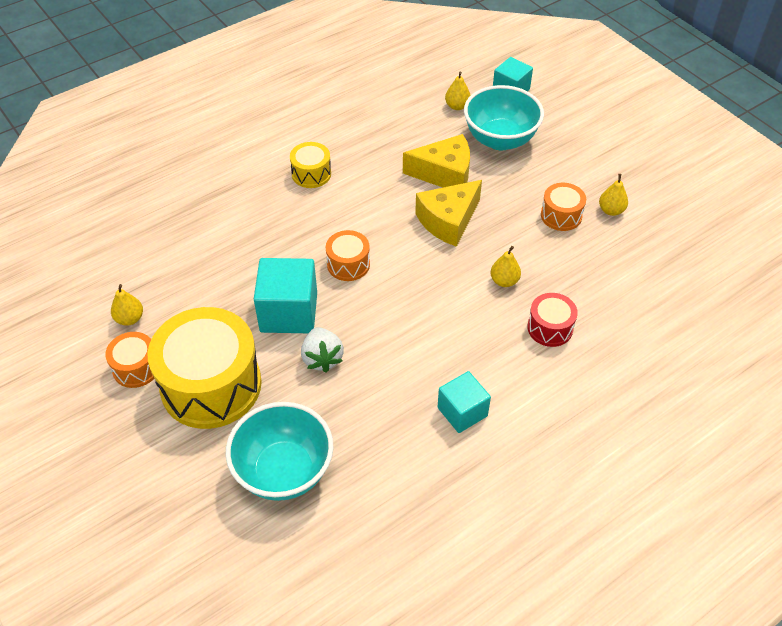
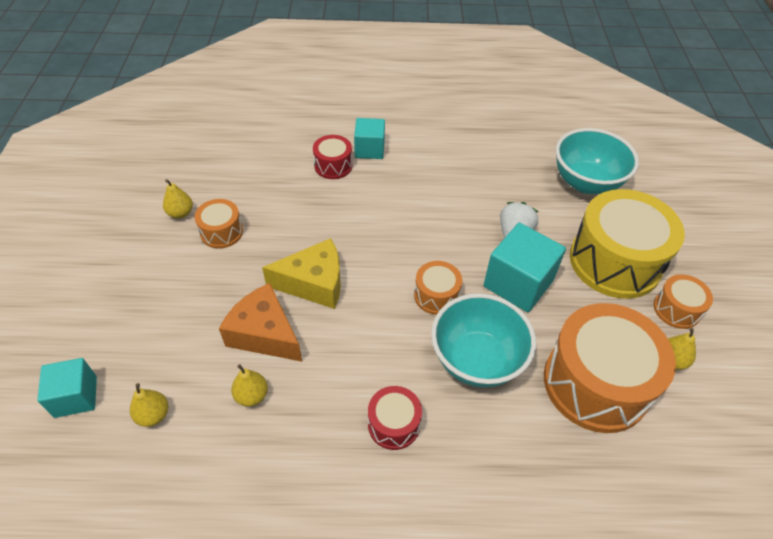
camera: 145 degrees left, 0 degrees up
yellow drum [290,142,331,188] -> red drum [368,386,422,450]
yellow cheese [403,134,470,188] -> orange cheese [219,283,302,362]
turquoise cube [438,371,491,433] -> turquoise cube moved to [354,118,385,159]
turquoise bowl [464,85,544,150] -> turquoise bowl moved to [431,293,536,388]
yellow pear [490,246,521,287] -> yellow pear moved to [231,364,268,407]
none -> orange drum [544,303,676,433]

